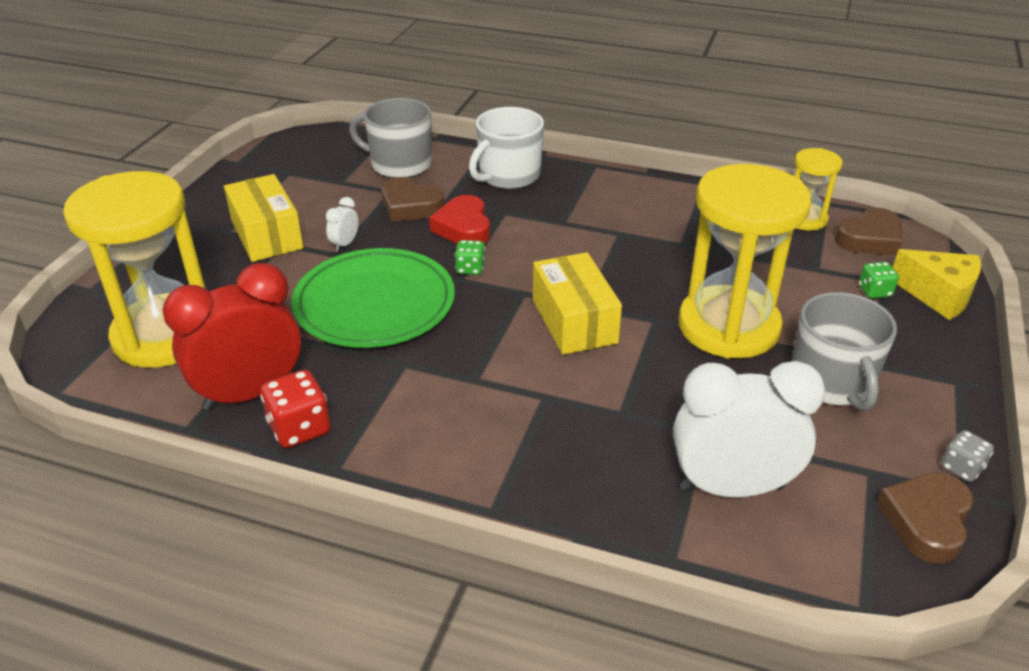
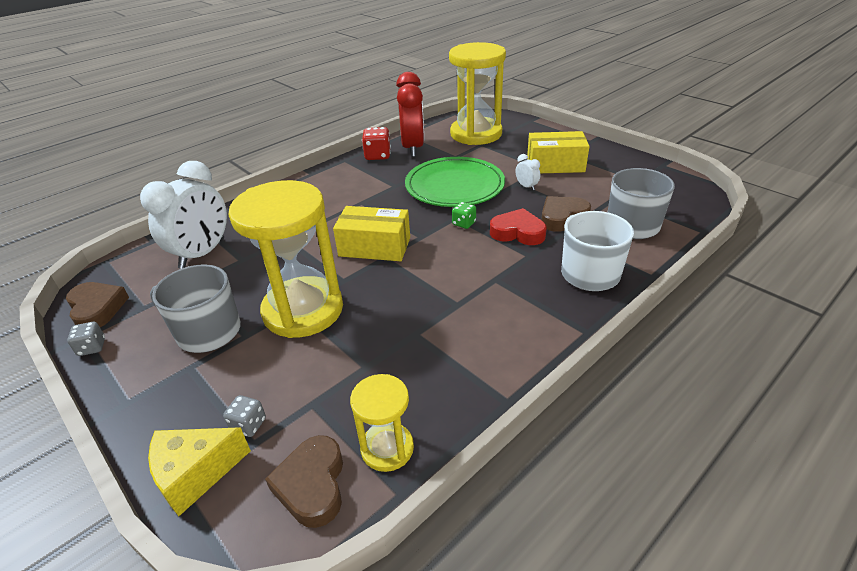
camera: 120 degrees right, 0 degrees up
green dice [859,262,899,299] -> grey dice [223,395,266,437]

